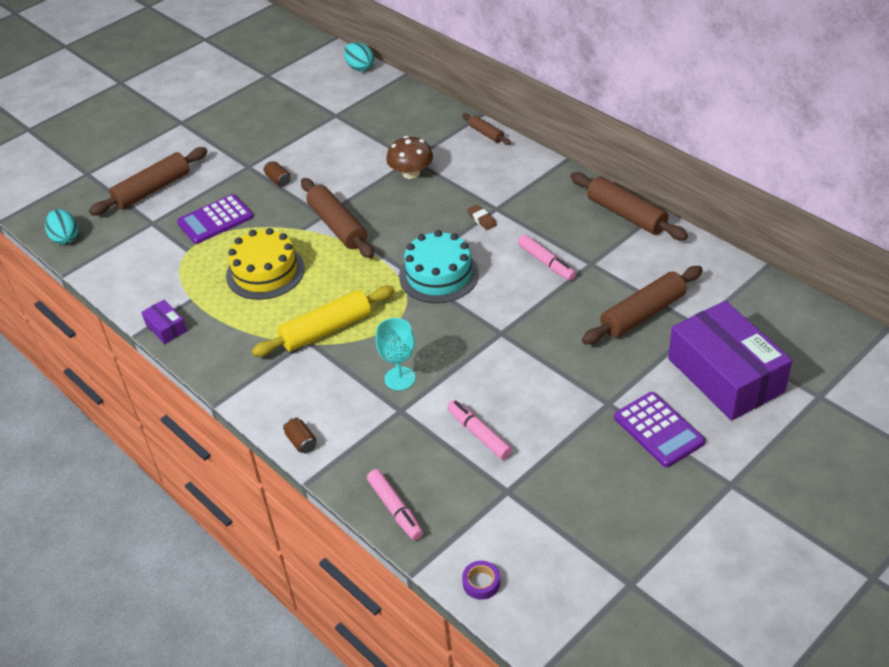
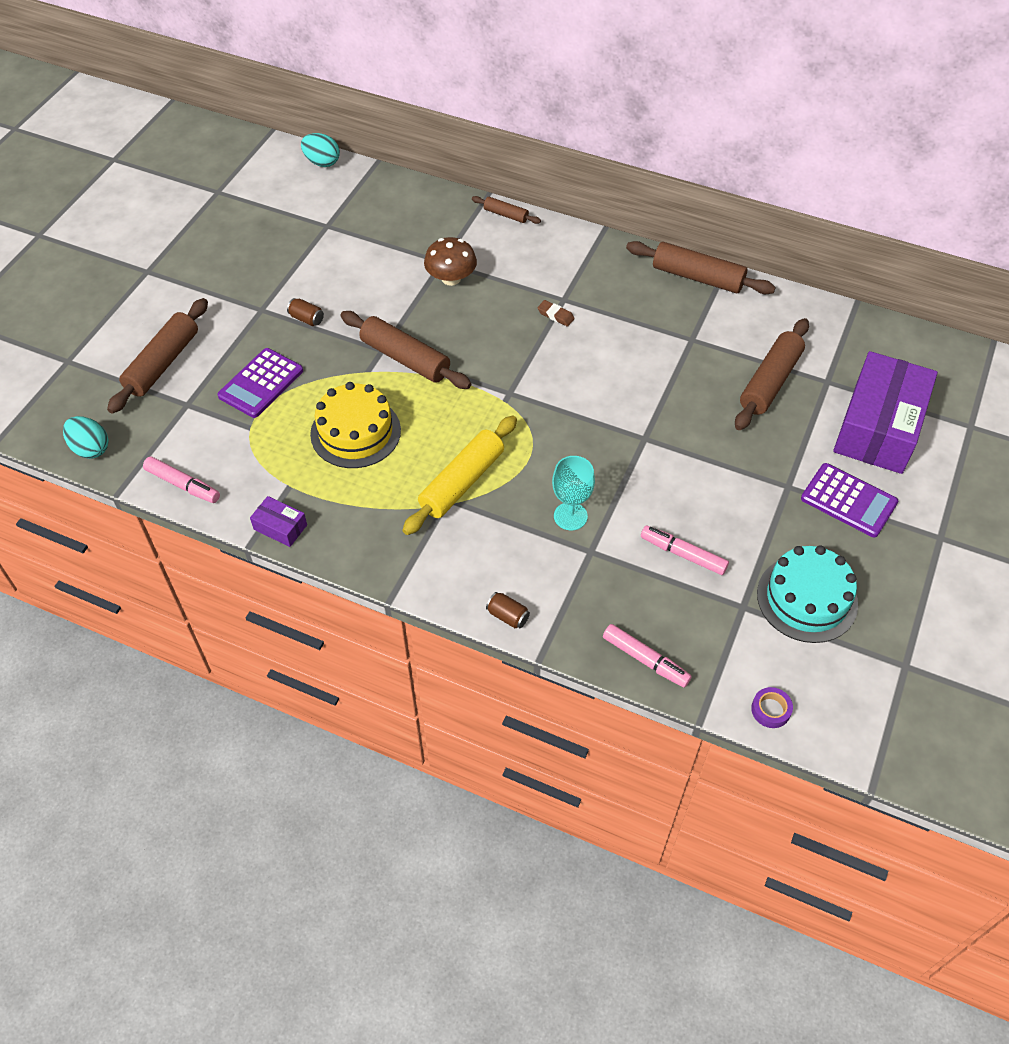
camera: 25 degrees left, 10 degrees up
turquoise cake [399,230,479,303] -> turquoise cake moved to [757,545,858,643]
pink marker [518,234,576,281] -> pink marker moved to [143,456,220,503]
purple box [668,301,793,421] -> purple box turned 75 degrees clockwise [833,351,938,474]

